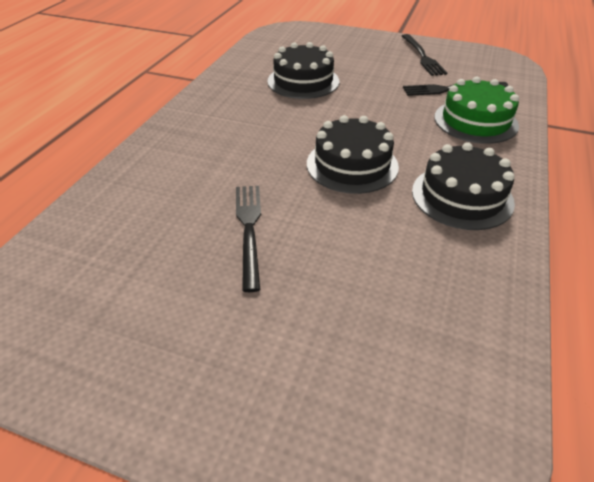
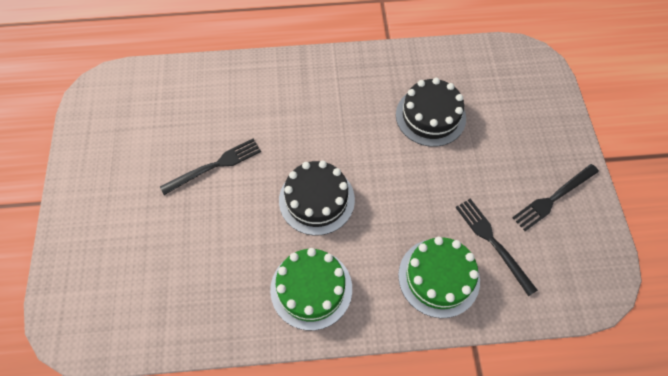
camera: 65 degrees right, 20 degrees up
black cake [412,142,515,230] -> green cake [270,248,352,330]

